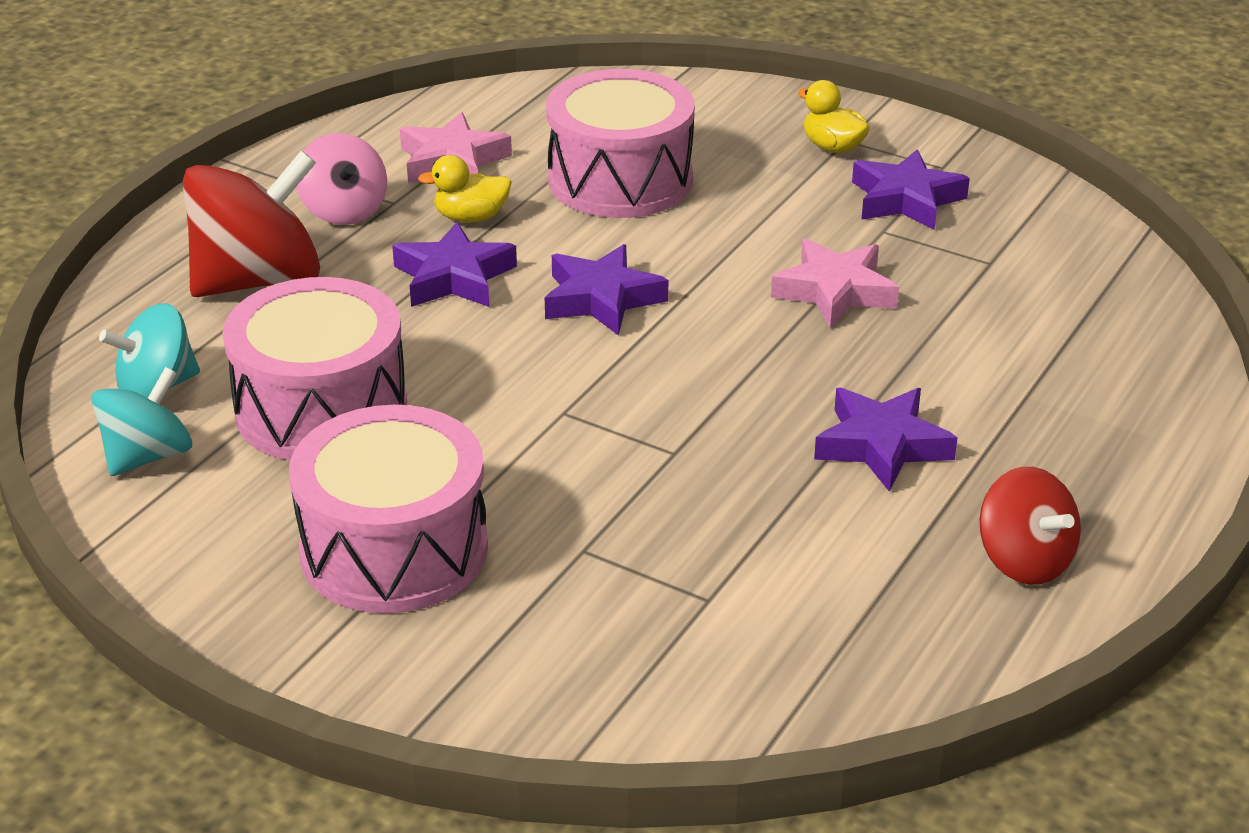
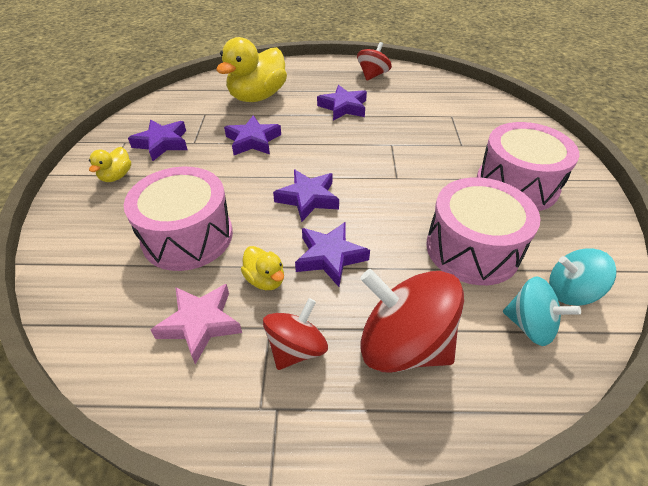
camera: 120 degrees left, 10 degrees up
pink spinning top [296,133,387,225] -> red spinning top [263,298,328,370]
pink star [771,239,899,328] -> purple star [224,115,281,155]
none -> yellow duck [216,37,287,102]

